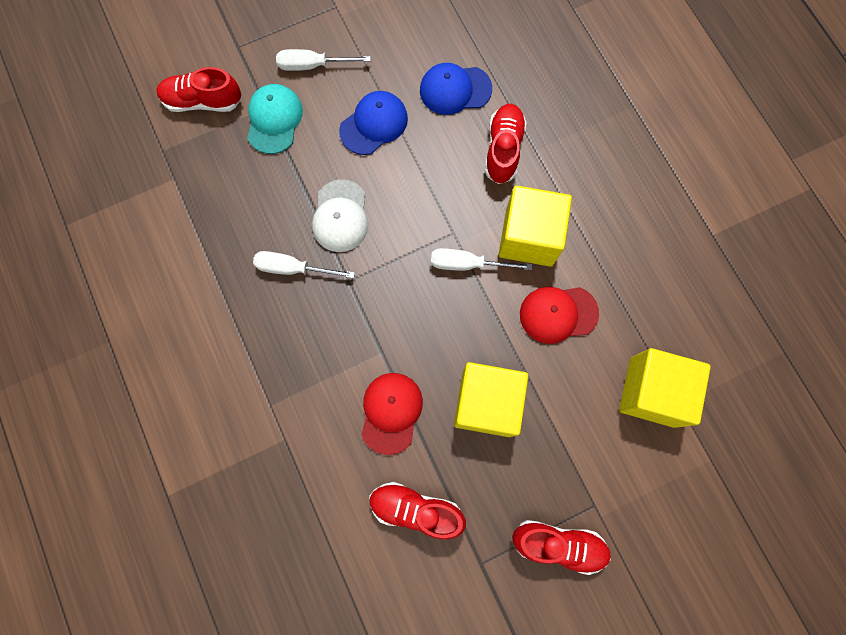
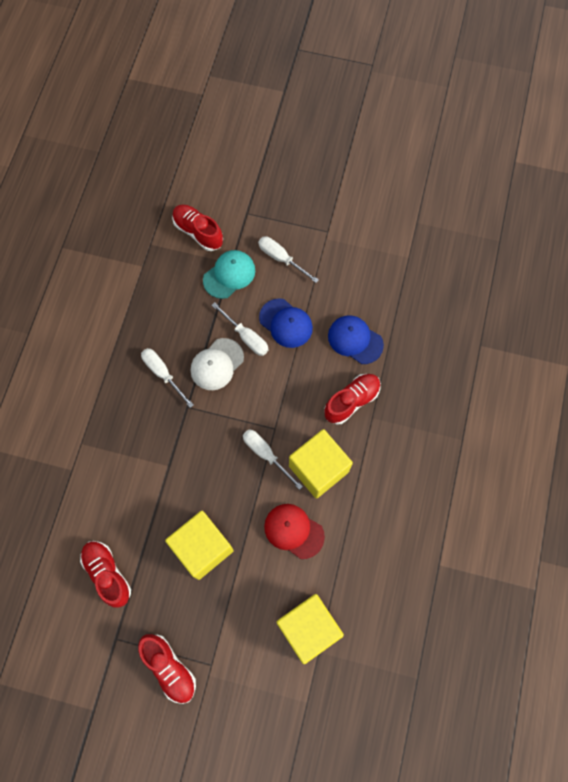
camera: 40 degrees right, 5 degrees down
blue cap [339,91,408,155] -> blue cap turned 45 degrees clockwise [259,298,313,348]
red cap [362,373,423,455] -> none
none -> white screwdriver [211,302,269,356]

